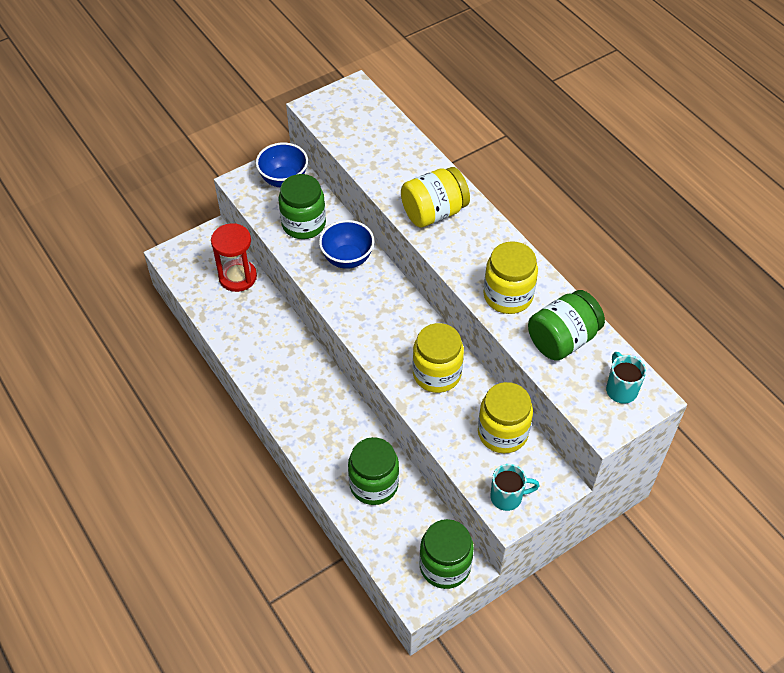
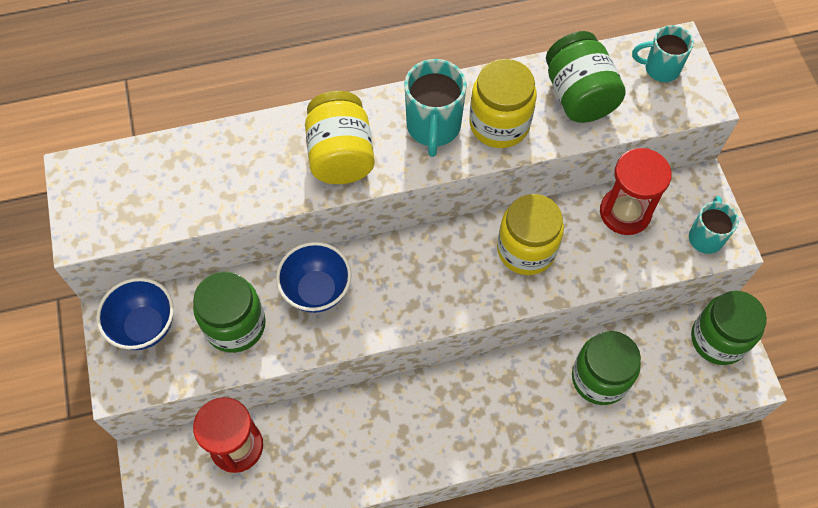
camera: 70 degrees left, 10 degrees up
yellow jar [478,382,533,453] -> red hourglass [600,148,672,235]
none -> turquoise mug [404,59,467,157]

